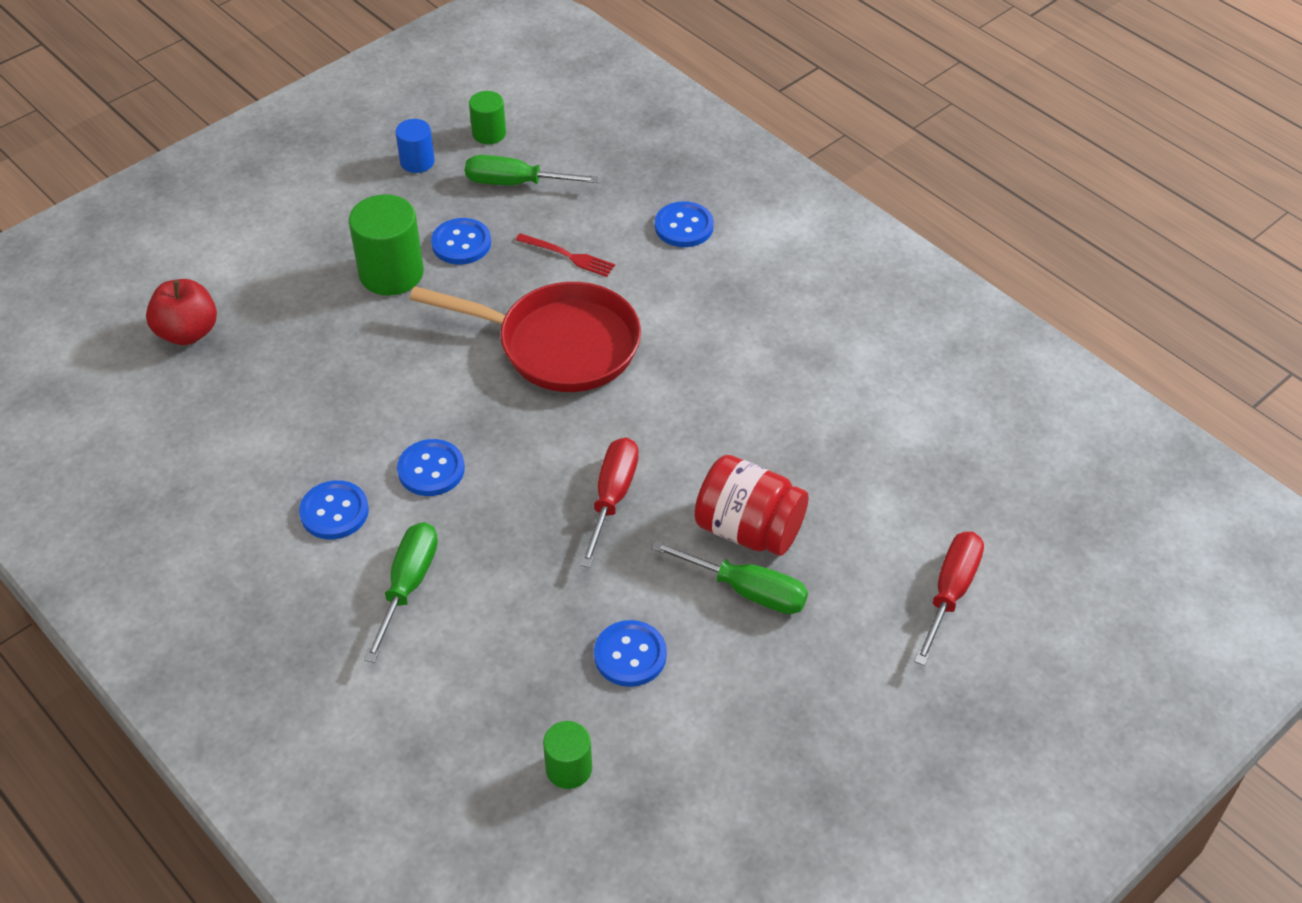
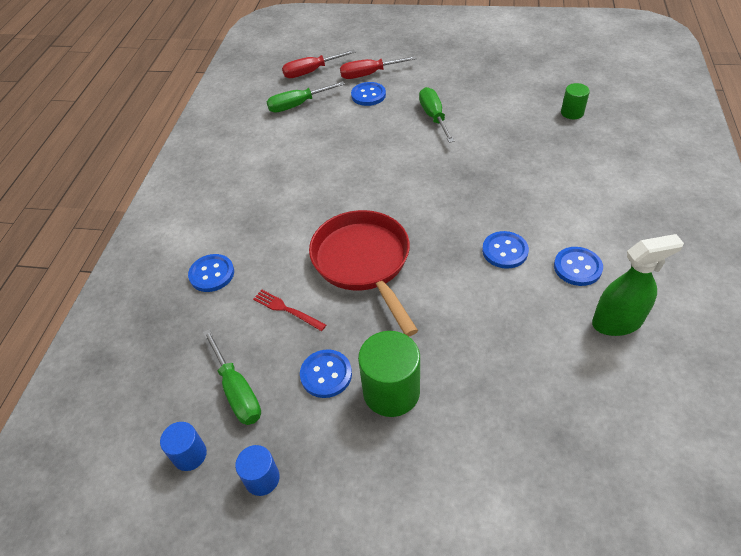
camera: 125 degrees left, 0 degrees up
red apple [146,279,217,345] -> none
green screwdriver [364,522,438,663] -> green screwdriver moved to [267,81,345,113]
green cylinder [469,91,506,144] -> blue cylinder [160,422,207,471]
red fork [516,233,615,277] -> red fork turned 45 degrees counterclockwise [253,290,326,331]
red screwdriver [580,437,639,568] -> red screwdriver moved to [282,50,356,78]
blue button [594,620,667,687] -> blue button moved to [351,82,386,106]
red jar [694,455,809,556] -> none
none -> green spray bottle [592,234,684,336]

